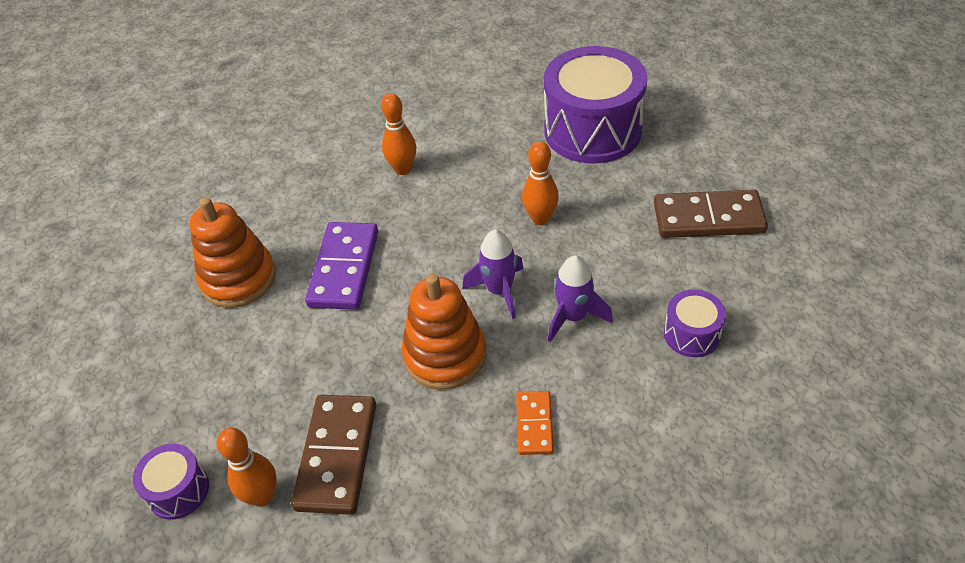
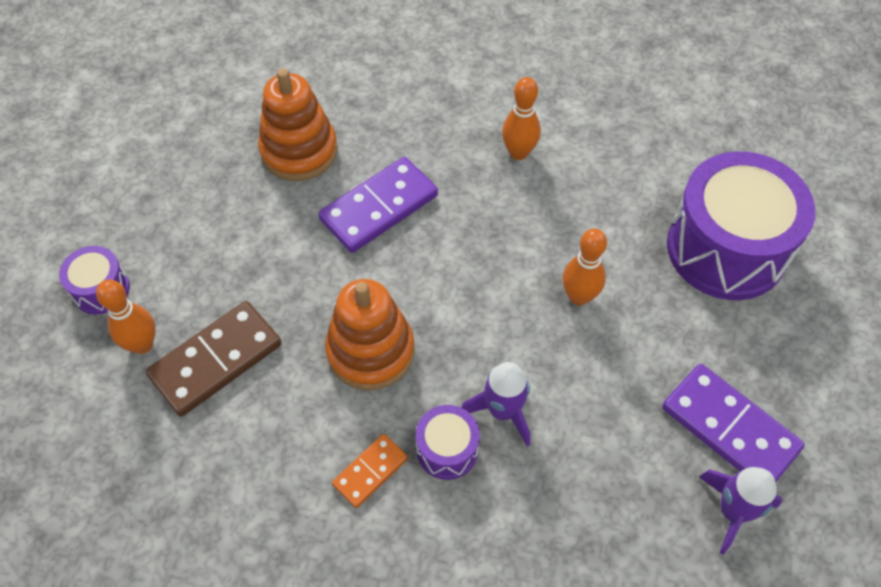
camera: 40 degrees right, 10 degrees up
purple rocket [463,230,524,319] -> purple rocket moved to [699,467,783,555]
brown domino [654,190,768,238] -> purple domino [662,364,805,482]
purple drum [664,289,726,357] -> purple drum moved to [416,405,480,480]

